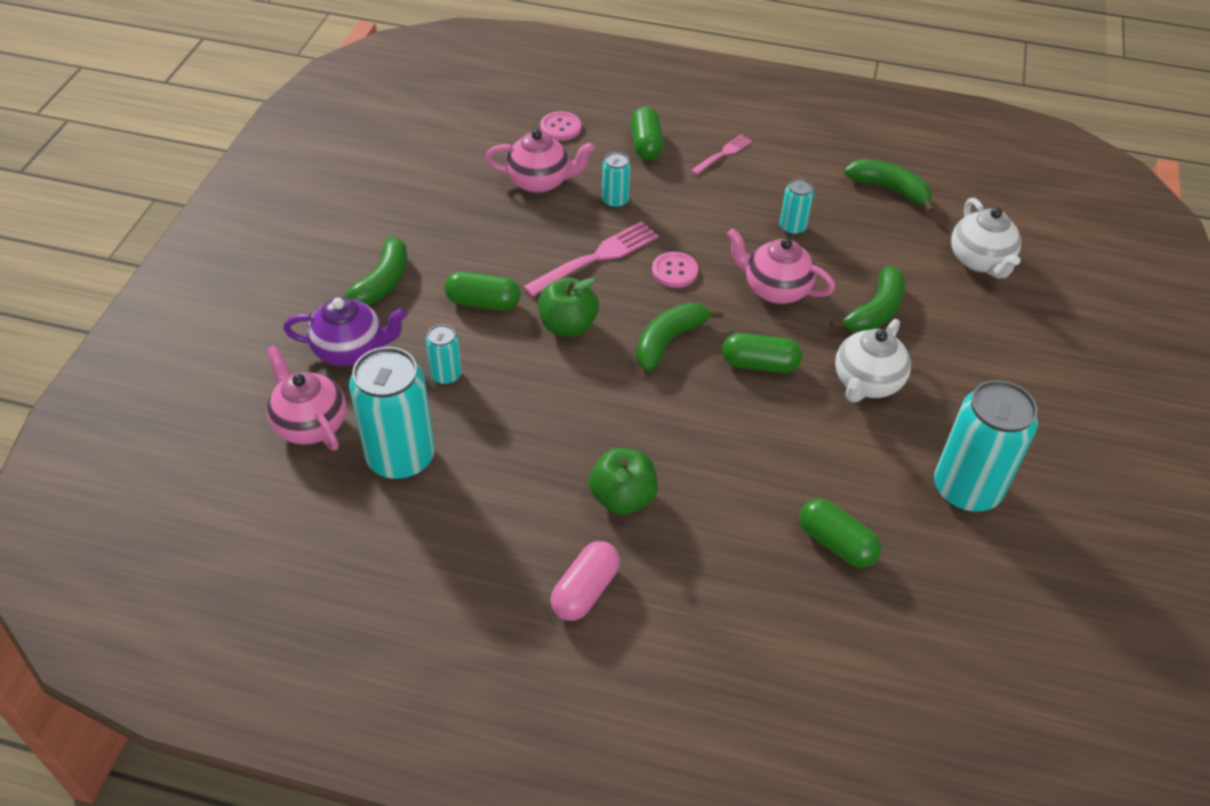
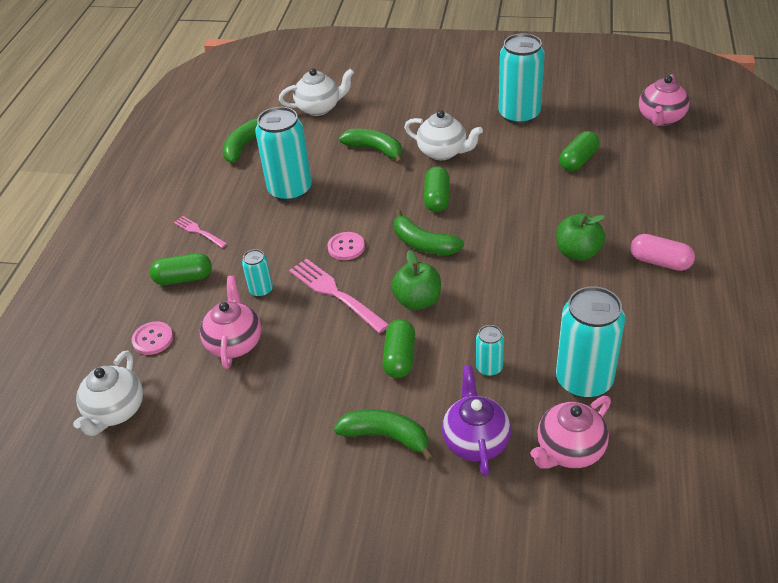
camera: 90 degrees left, 5 degrees down
pink teapot [727,229,835,304] -> pink teapot moved to [639,74,690,126]
turquoise can [780,178,814,235] -> turquoise can [255,107,312,202], size x2.08
none -> white teapot [73,351,143,436]

